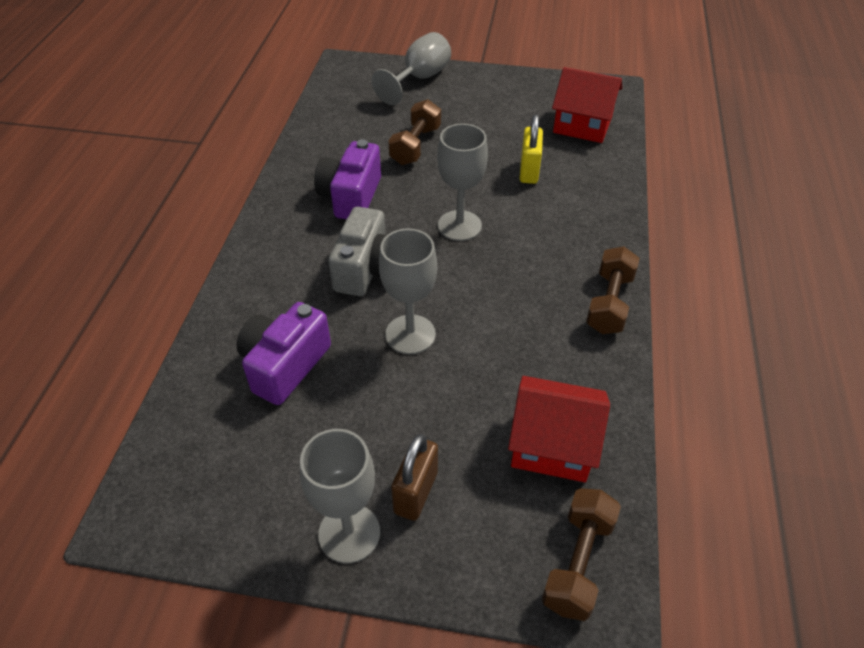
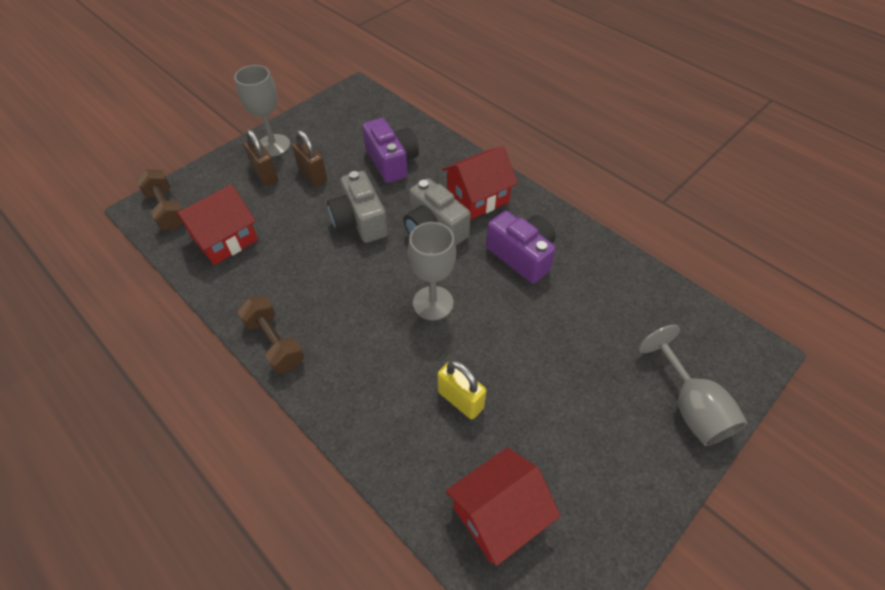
camera: 125 degrees right, 5 degrees up
grey goblet [379,228,437,354] -> grey camera [327,171,388,243]
brown dumbbell [388,99,441,165] -> none
none -> brown padlock [292,130,327,186]
none -> red house [442,146,518,220]

